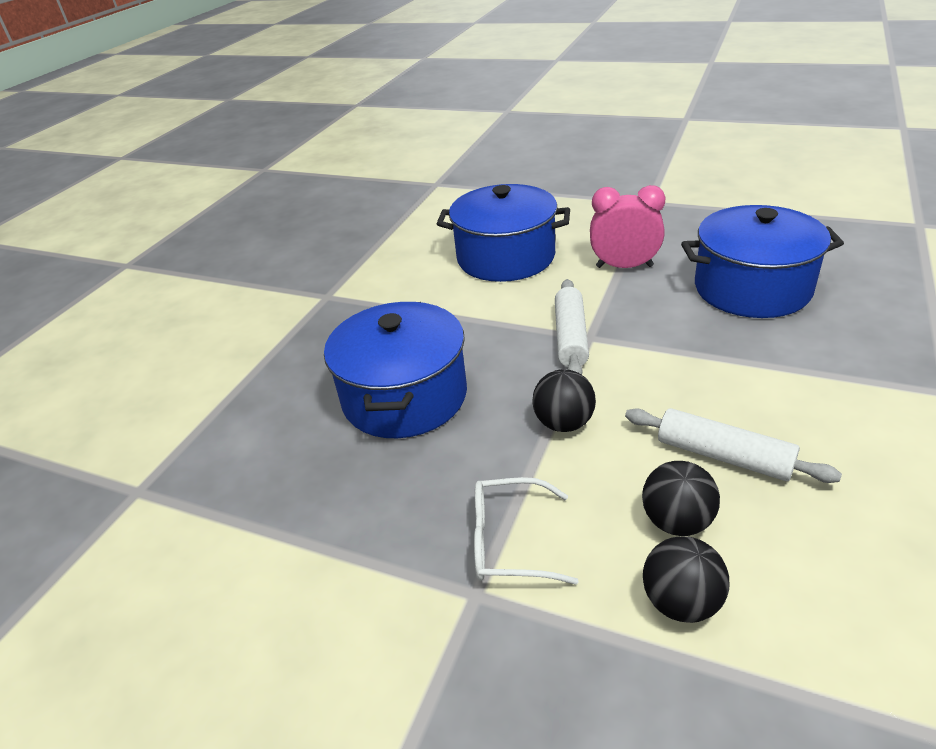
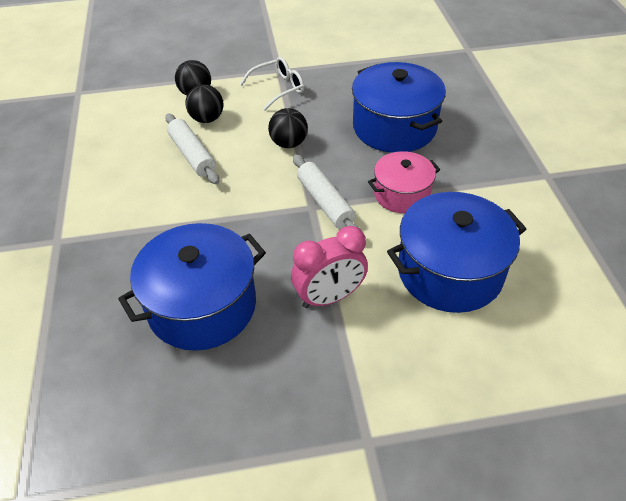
camera: 145 degrees right, 10 degrees up
white rolling pin [625,408,842,483] -> white rolling pin turned 60 degrees clockwise [165,113,219,185]
none -> pink pot [368,151,440,213]

